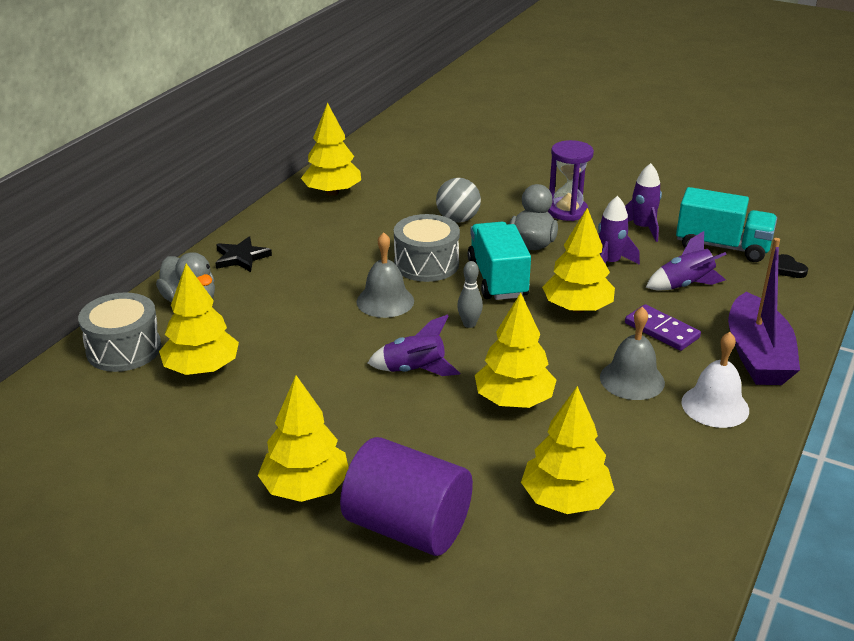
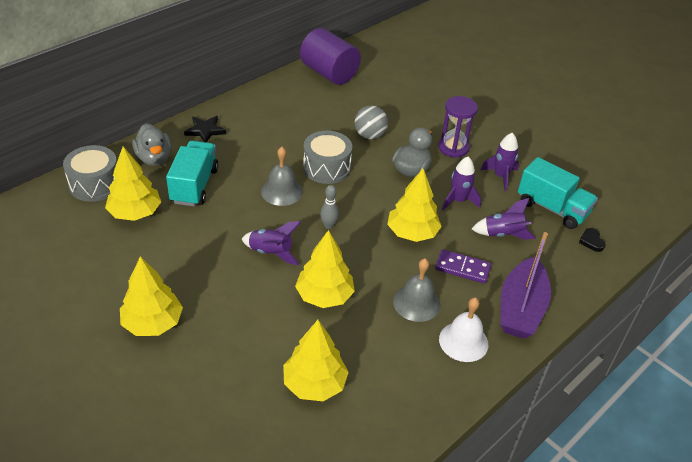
camera: 15 degrees right, 10 degrees up
yellow tree [301,102,361,196] -> none
purple cylinder [340,437,473,556] -> purple cylinder moved to [300,28,361,85]
turquoise truck [467,222,531,300] -> turquoise truck moved to [166,141,219,206]
purple domino [625,304,701,351] -> purple domino turned 45 degrees counterclockwise [435,249,491,284]

